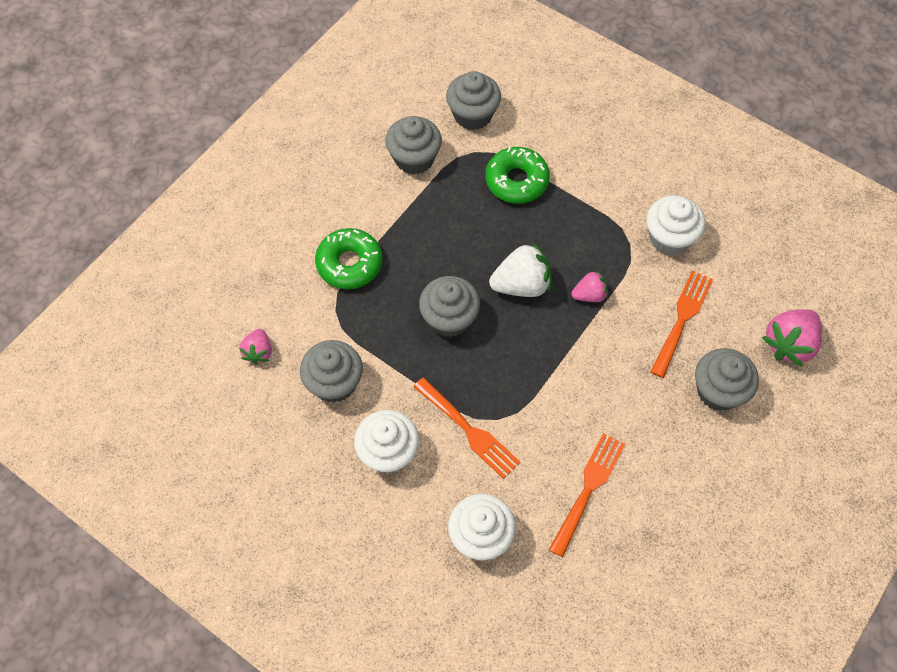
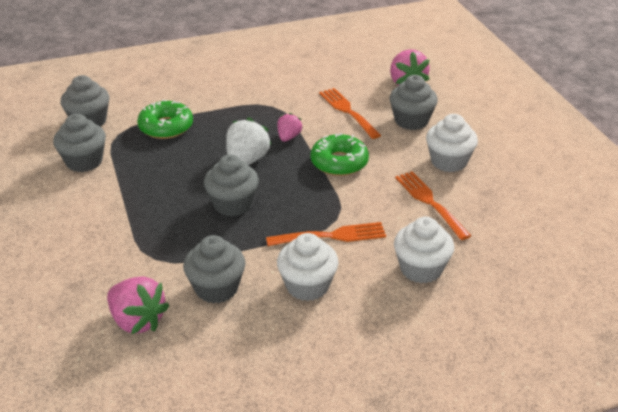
camera: 55 degrees left, 25 degrees down
pink strawberry [239,329,272,365] -> pink strawberry [107,277,169,334], size x1.70
green donut [315,228,383,289] -> green donut moved to [310,133,369,176]
white cupcake [647,195,705,255] -> white cupcake moved to [426,114,478,172]

